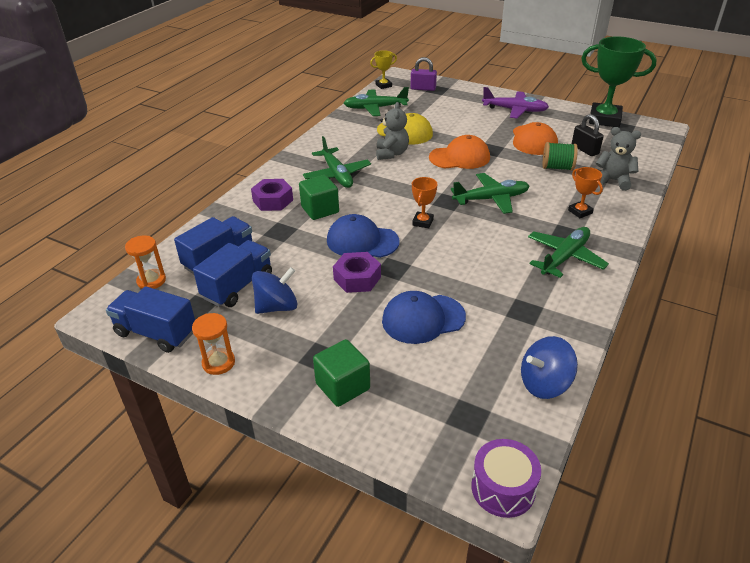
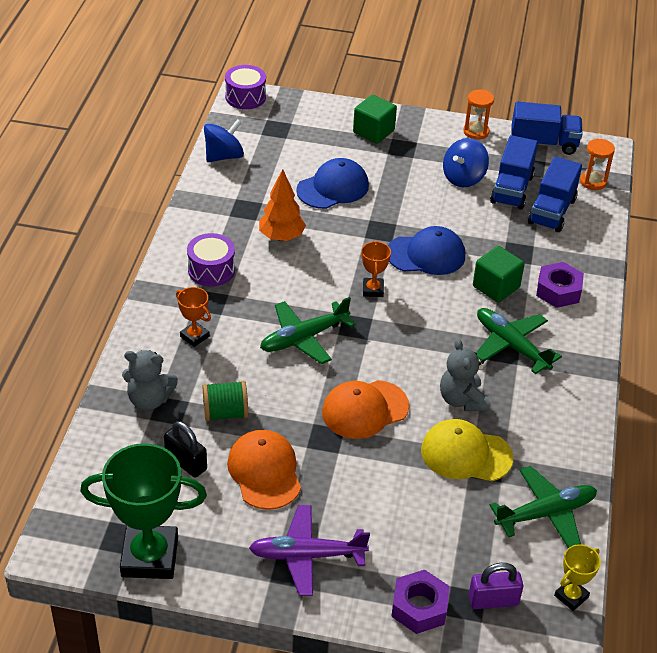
camera: 160 degrees right, 5 degrees up
purple nut [333,252,381,293] -> purple nut moved to [391,570,450,634]
green plane [528,227,609,278] -> purple drum [187,233,235,286]
none -> orange tree [259,169,306,241]

